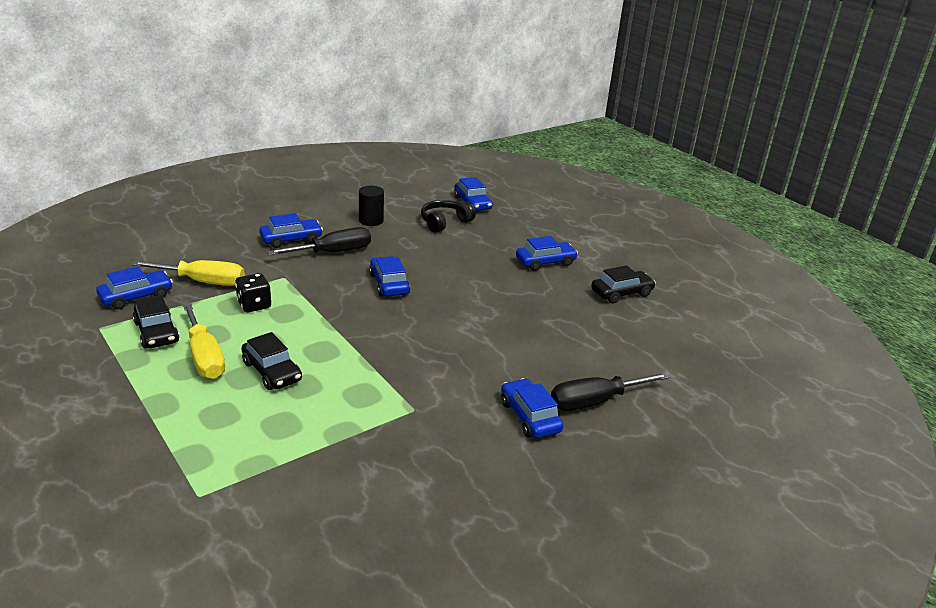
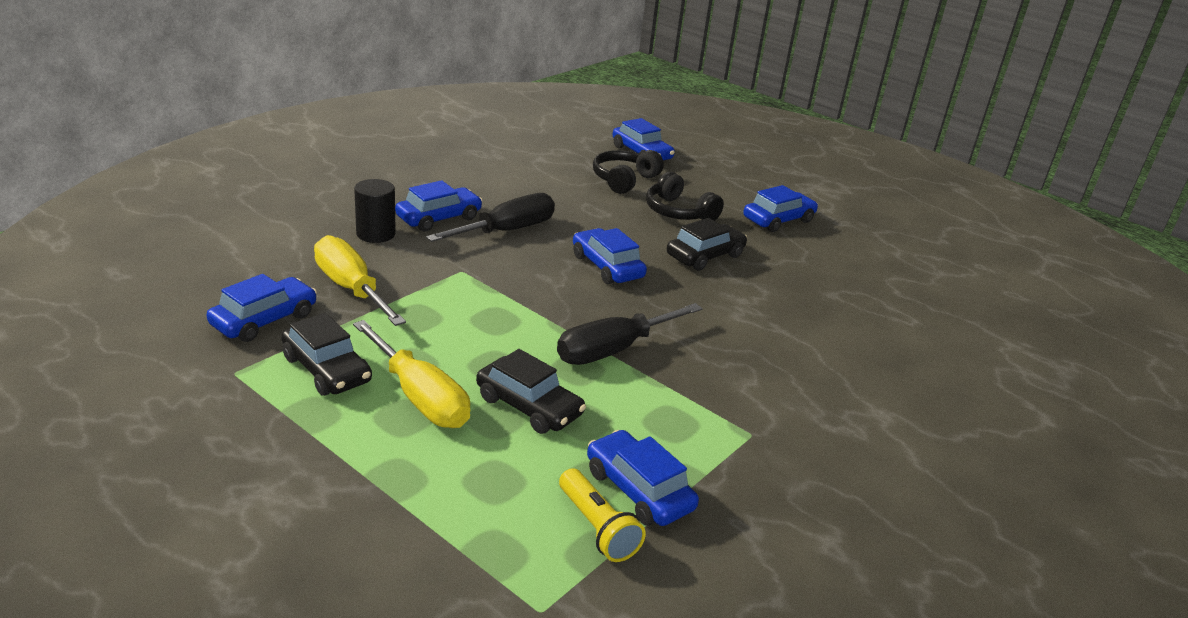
camera: 15 degrees left, 0 degrees up
yellow screwdriver [131,260,245,286] -> yellow screwdriver turned 120 degrees counterclockwise [314,235,406,326]
black dice [235,273,272,312] -> none
black cylinder [359,186,384,226] -> black cylinder moved to [354,179,396,243]
blue car [501,378,564,438] -> blue car moved to [587,430,699,526]
black screwdriver [551,372,671,411] -> black screwdriver moved to [557,303,703,365]
black car [591,265,656,304] -> black car moved to [667,218,747,271]
none -> yellow flashlight [559,468,646,562]
none -> black headphones [646,172,724,221]

